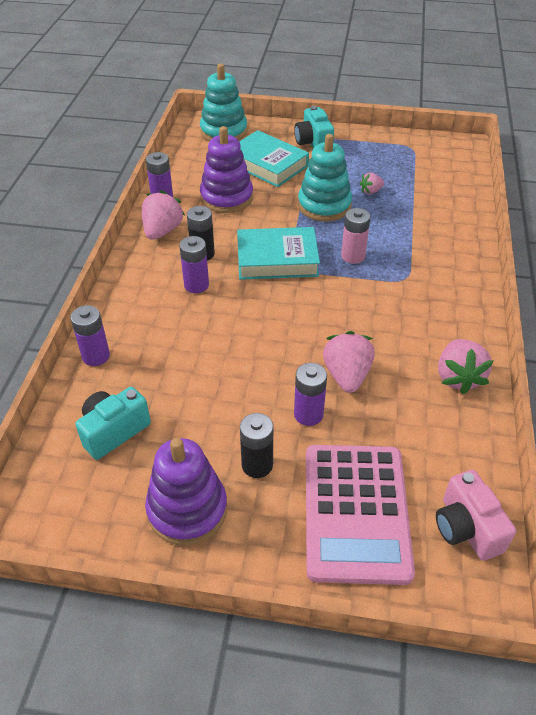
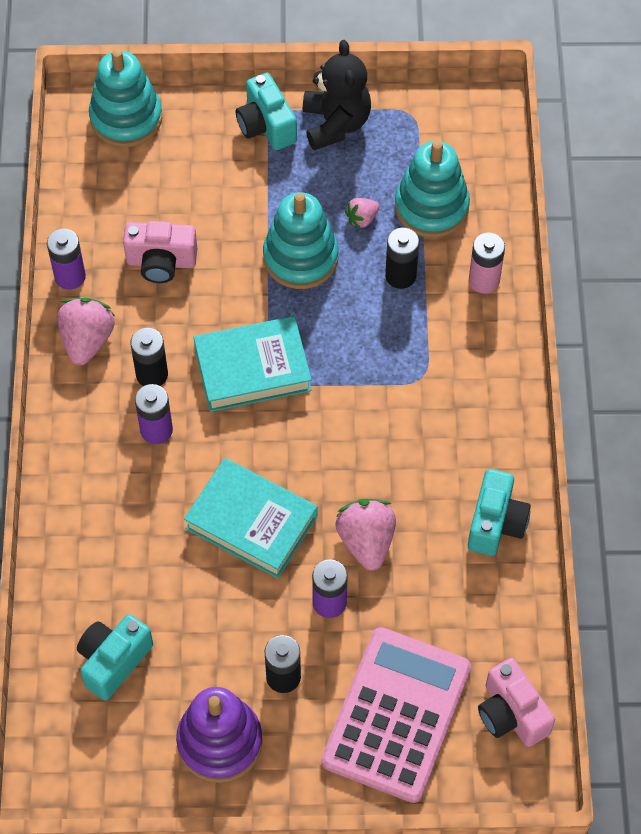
camera: 10 degrees left, 15 degrees up
purple battery [70,305,110,366] -> none
purple stacking toy [200,126,253,213] -> pink camera [123,221,197,283]
turquoise book [239,130,309,187] -> turquoise book moved to [184,458,317,578]
pink calculator [306,445,415,585] -> pink calculator turned 150 degrees counterclockwise [321,627,471,803]
pink battery [341,208,370,264] -> pink battery moved to [469,232,505,294]
pink strawberry [438,339,494,394] -> turquoise camera [468,469,531,556]
none -> black teddy bear [303,40,371,150]
none -> black battery [385,228,419,289]
none -> turquoise stacking toy [395,141,470,238]

